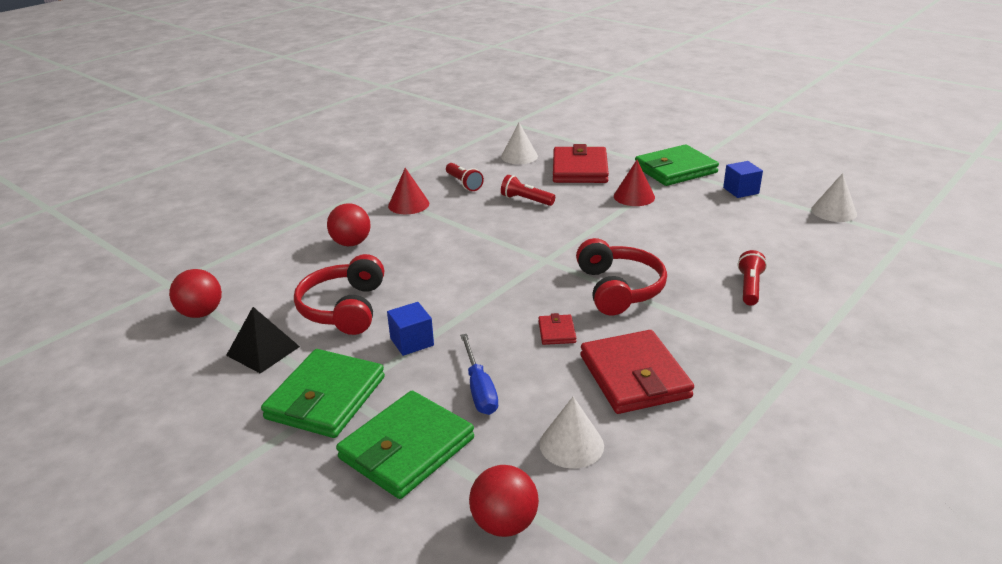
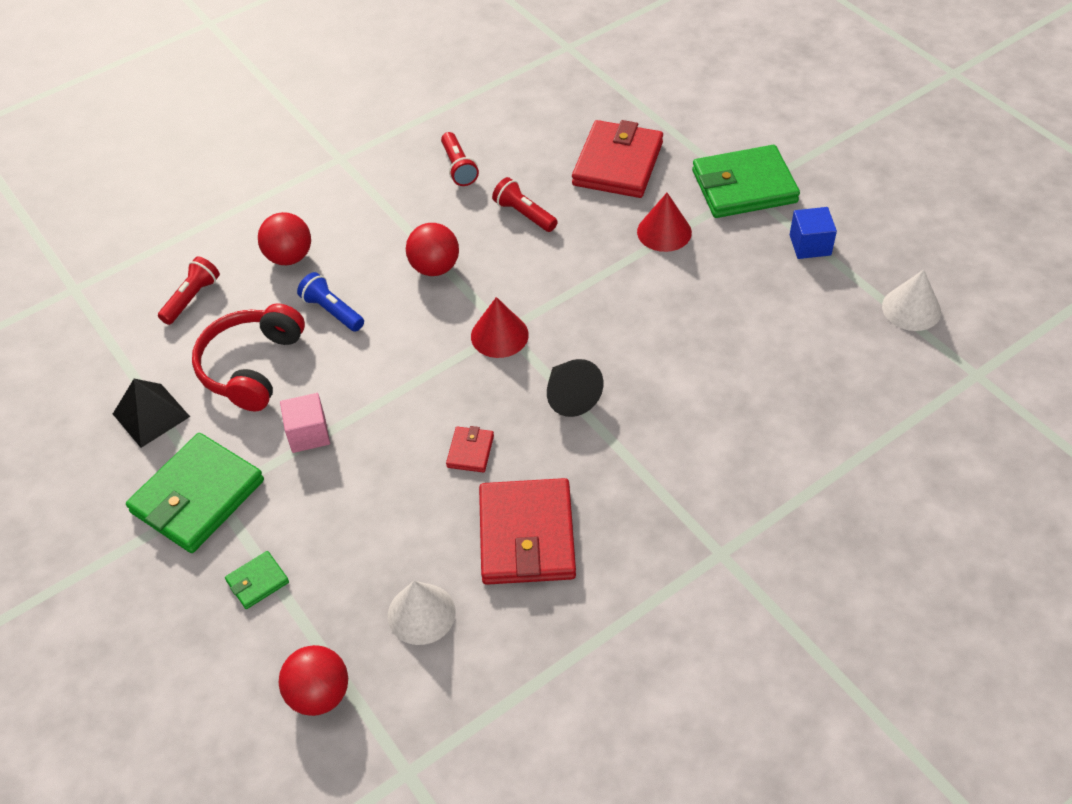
camera: 15 degrees right, 20 degrees up
red ball [169,269,222,318] -> red ball moved to [406,223,459,276]
green wallet [336,391,474,499] -> green wallet [225,551,289,609], size x0.45
blue cube [387,302,434,356] -> pink cube [280,393,330,453]
red cone [388,168,429,214] -> red cone moved to [471,297,529,358]
blue screwdriver [460,334,498,415] -> none
white cone [501,123,538,164] -> none
red headphones [576,238,667,315] -> black cone [547,359,603,417]
red flashlight [738,250,767,305] -> red flashlight moved to [158,256,220,325]
none -> blue flashlight [297,272,364,332]

